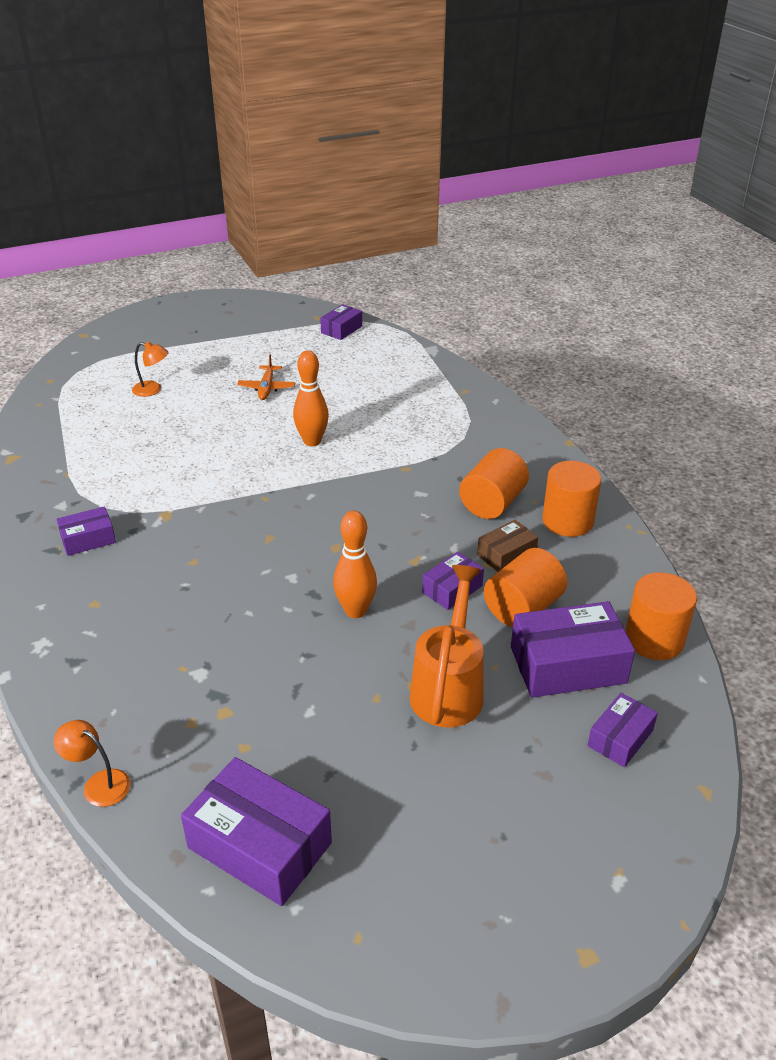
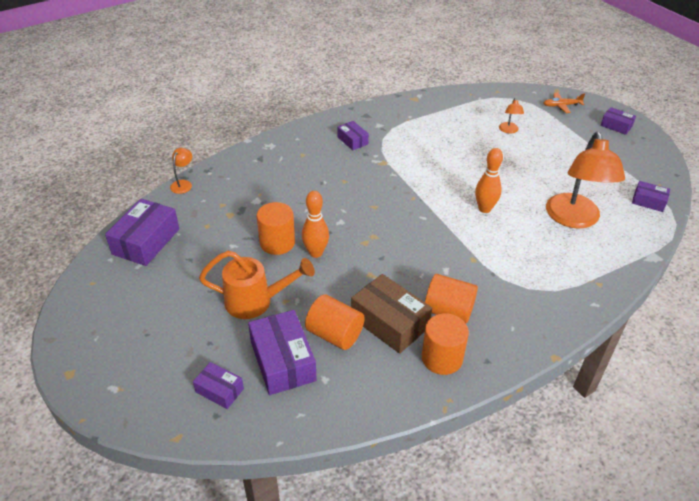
camera: 80 degrees right, 5 degrees up
orange plane [237,355,295,400] -> orange plane moved to [544,92,585,113]
purple box [422,552,484,610] -> purple box moved to [601,107,636,135]
brown box [477,520,538,572] -> brown box [351,274,432,354], size x1.80
orange cylinder [625,572,697,660] -> orange cylinder moved to [257,202,295,255]
none -> orange lamp [546,132,625,228]

